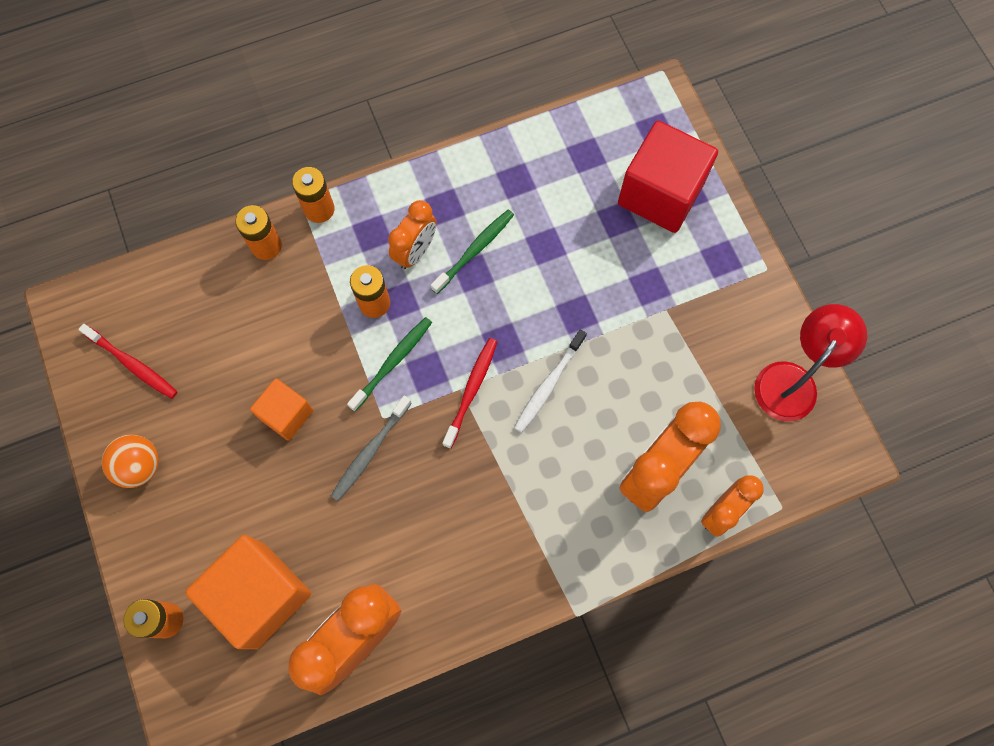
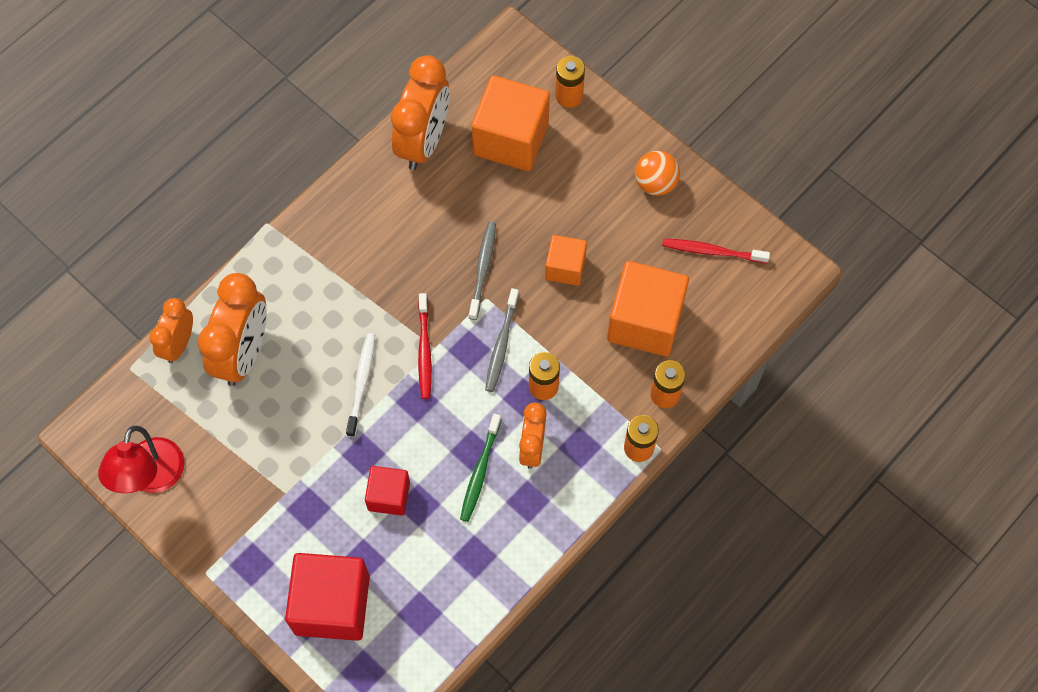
camera: 155 degrees right, 5 degrees down
green toothbrush [347,317,432,412] -> grey toothbrush [485,288,519,392]
none -> red cube [365,466,410,516]
none -> orange cube [607,261,689,356]

